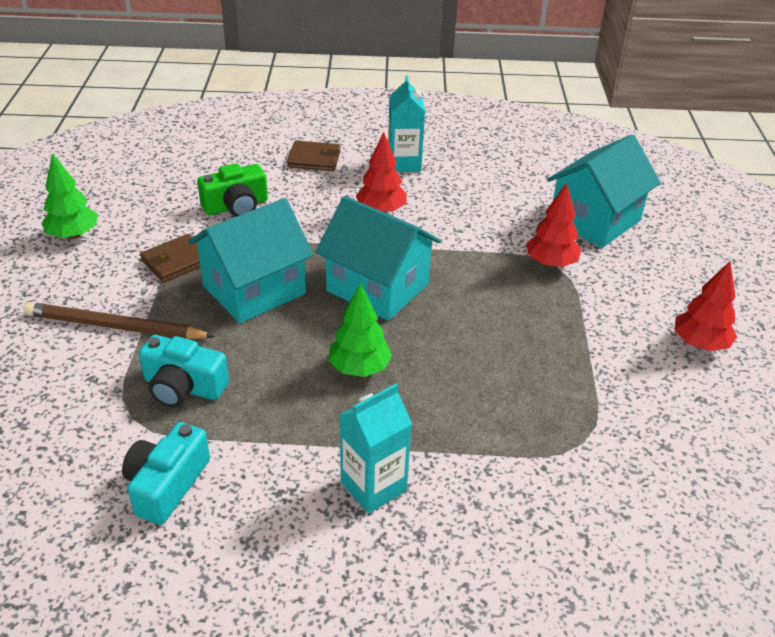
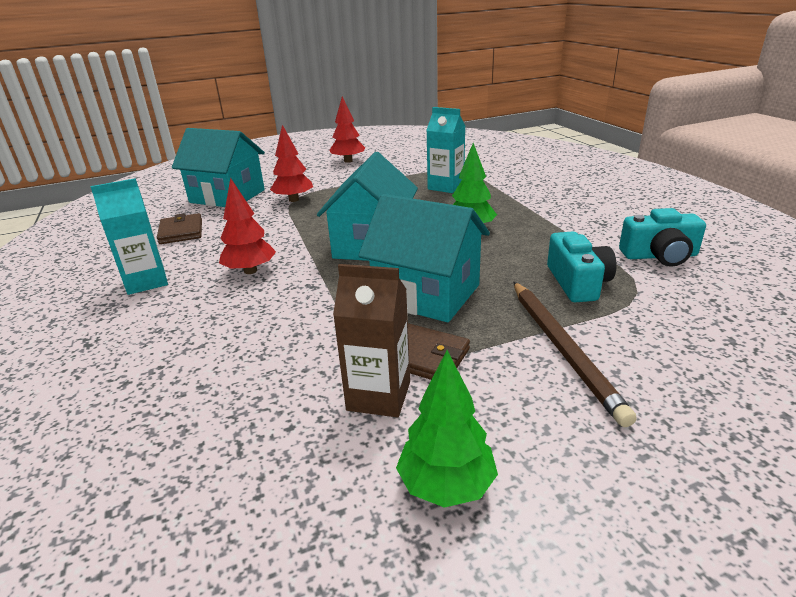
camera: 110 degrees left, 10 degrees down
green camera [197,163,268,217] -> none
brown wallet [287,141,341,171] -> brown wallet moved to [157,213,202,244]
turquoise carton [340,383,412,514] -> turquoise carton moved to [426,107,465,193]
none -> brown carton [333,264,410,417]

